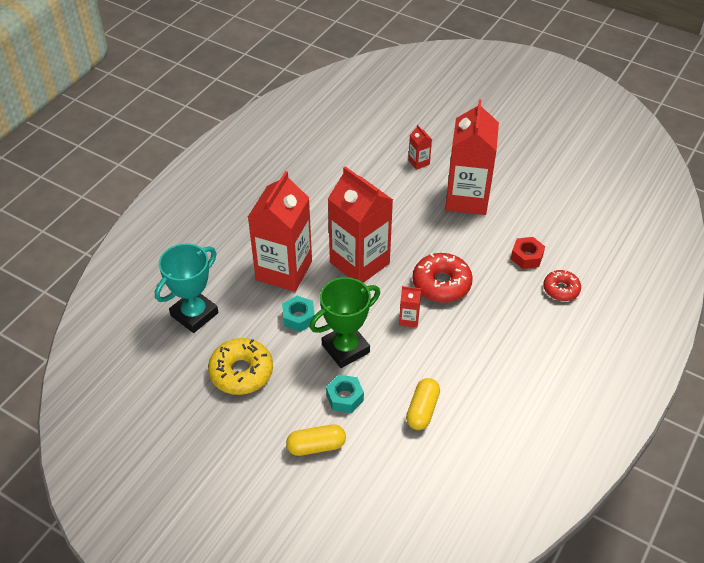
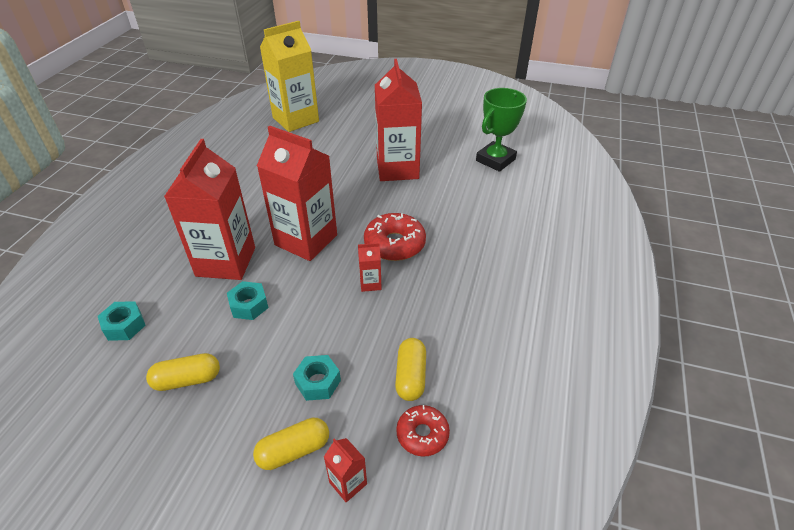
camera: 15 degrees left, 5 degrees down
turquoise trophy [155,243,218,333] -> turquoise nut [98,301,146,341]
yellow donut [208,338,273,395] -> yellow capsule [146,353,220,391]
green trophy [310,277,380,368] -> green trophy moved to [476,88,527,172]
red carton [408,125,432,170] -> red carton moved to [324,438,367,502]
red nut [511,237,545,269] -> none
red donut [543,270,581,301] -> red donut moved to [396,405,450,457]
none -> yellow carton [260,21,319,132]

